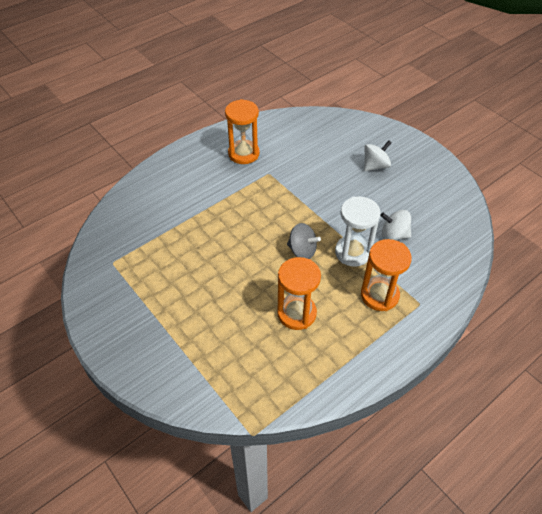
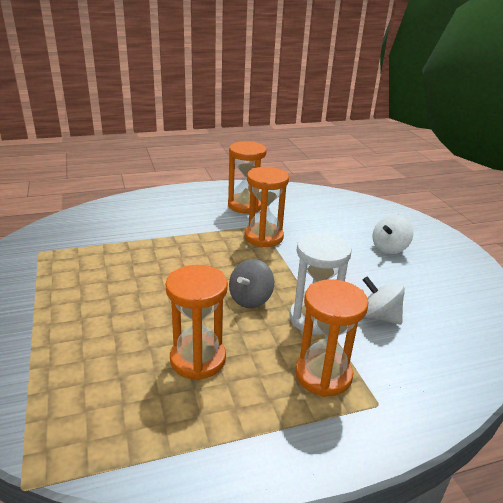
camera: 20 degrees right, 20 degrees down
grey spinning top [287,223,321,259] -> grey spinning top turned 75 degrees clockwise [229,259,274,308]
white spinning top [364,140,392,171] -> white spinning top turned 150 degrees clockwise [373,215,414,254]
none -> orange hourglass [244,167,289,247]

